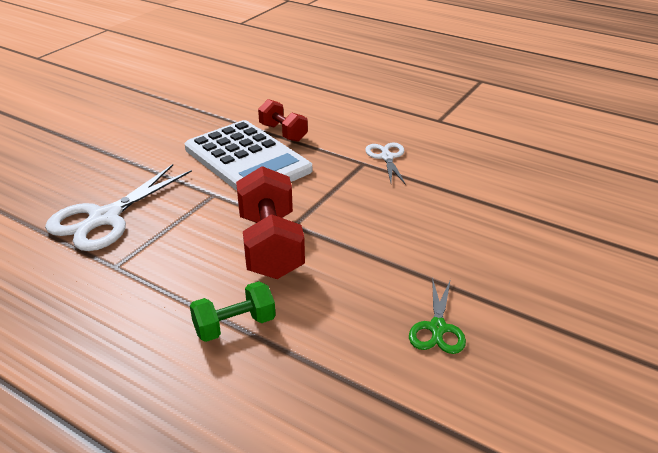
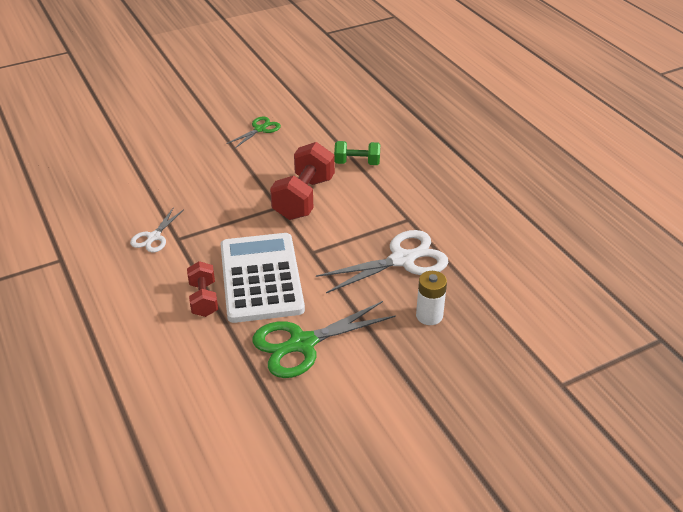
camera: 150 degrees left, 5 degrees up
none -> green scissors [252,301,396,378]
none -> white battery [416,271,447,325]

